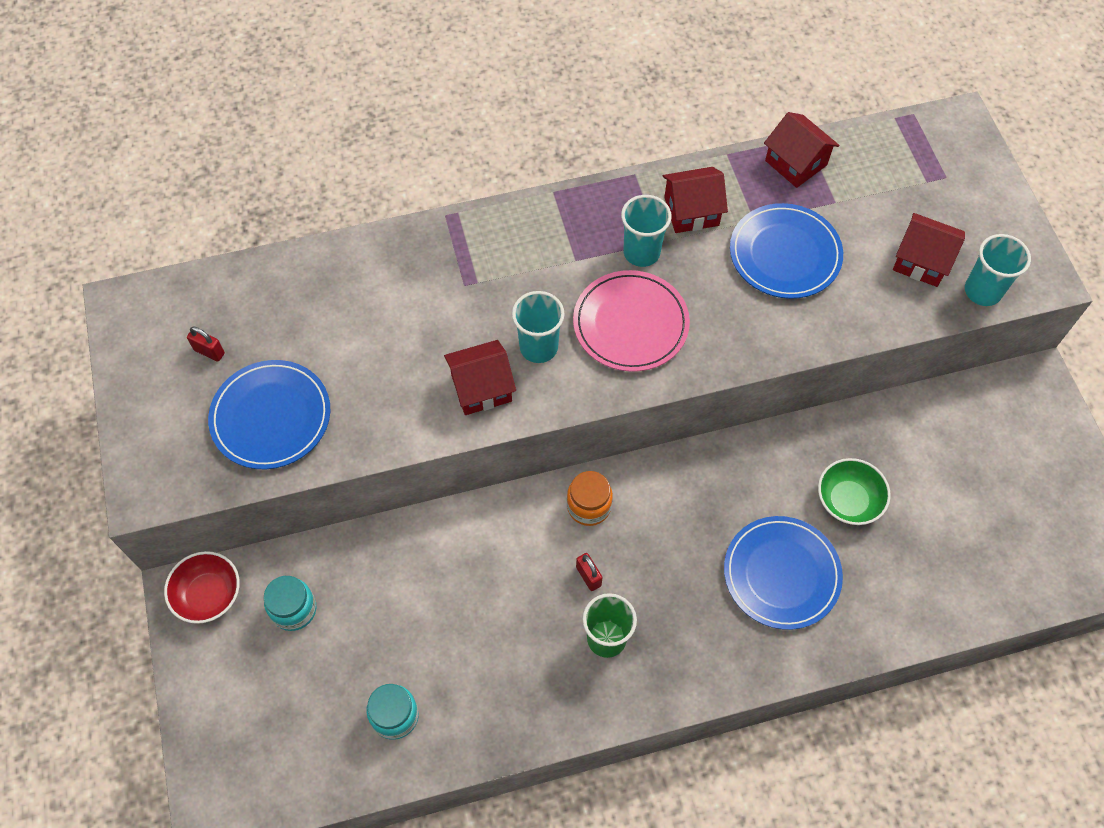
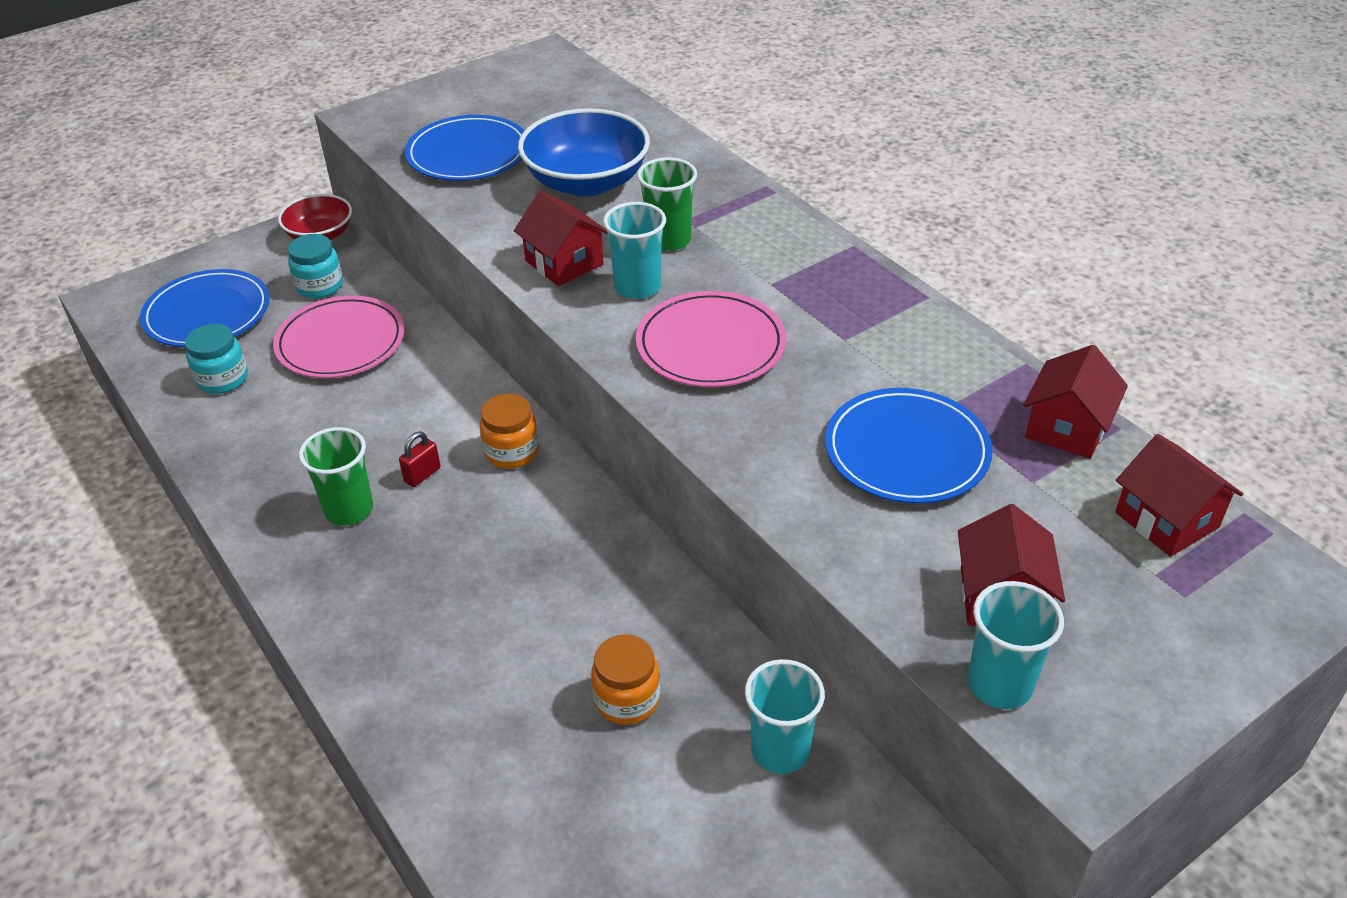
camera: 70 degrees right, 20 degrees down
red padlock [187,326,225,362] -> none
turquoise cup [621,195,672,267] -> turquoise cup moved to [745,659,825,774]
red house [663,167,728,233] -> red house moved to [1115,434,1243,557]
blue plate [724,516,843,630] -> blue plate moved to [140,269,270,347]
green bowl [818,458,891,525] -> orange jar [591,634,660,725]
none -> pink plate [273,296,404,378]
none -> blue bowl [518,108,650,196]
none -> green cup [637,157,697,251]

